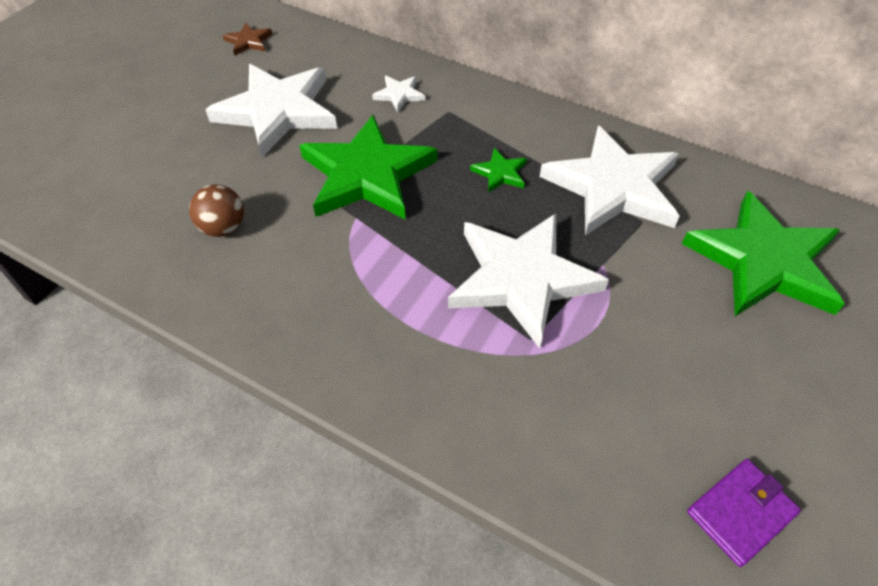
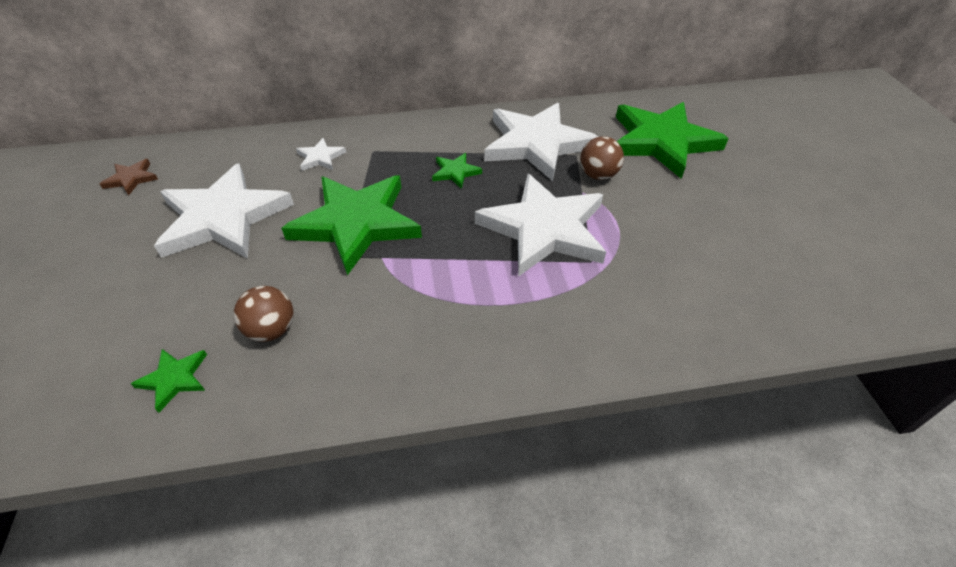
camera: 40 degrees left, 5 degrees down
purple wallet [687,459,801,567] -> none
none -> green star [131,349,207,413]
none -> brown ball [580,136,624,180]

